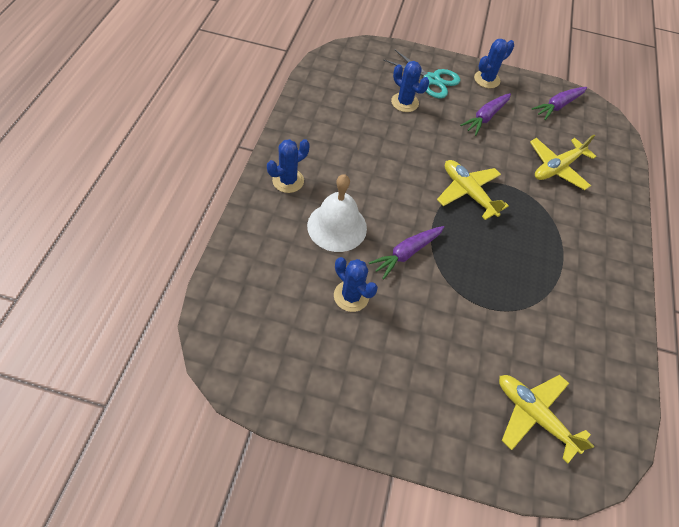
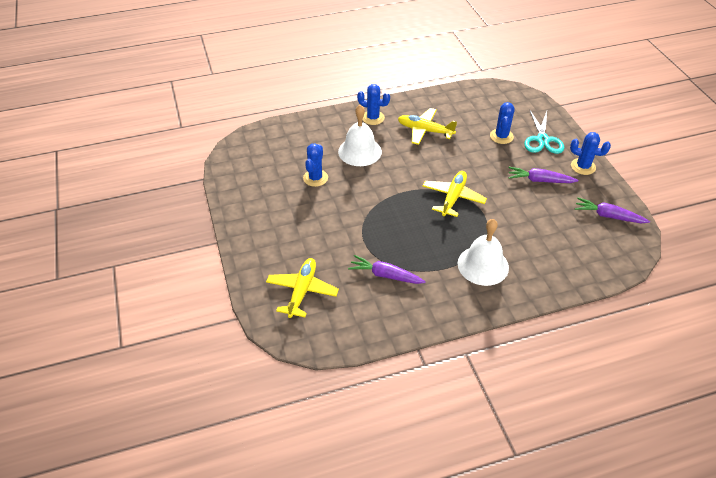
camera: 65 degrees right, 10 degrees down
purple carrot [369,226,444,280] -> purple carrot moved to [348,255,426,284]
yellow plane [530,135,596,190] -> yellow plane moved to [398,108,457,145]
none -> white bell [458,219,509,286]

